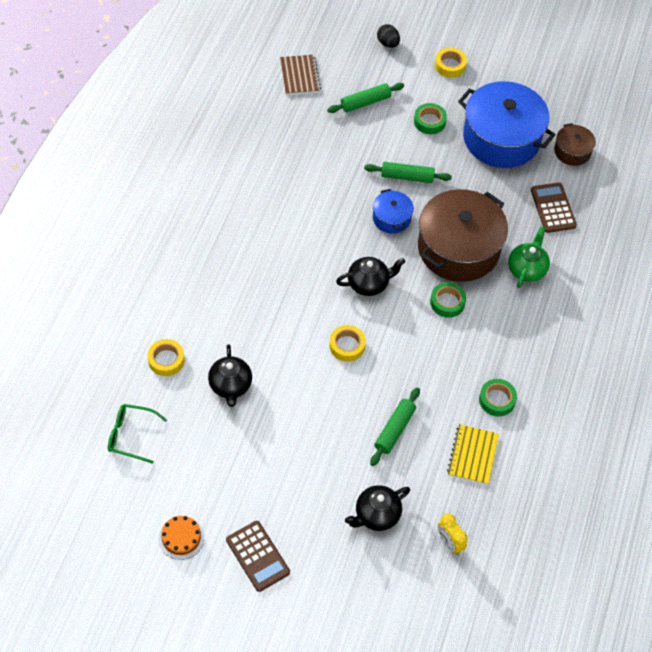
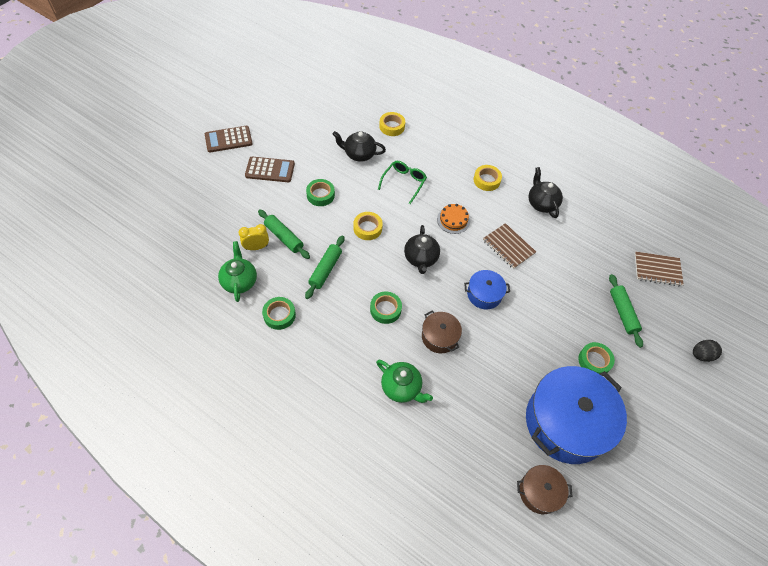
camera: 105 degrees right, 0 degrees up
green glasses [108,404,167,464] -> green glasses moved to [378,161,427,204]
orange cake [159,516,205,560] -> orange cake moved to [437,204,470,234]
black teapot [345,485,410,531] -> black teapot moved to [529,167,563,218]
green rolling pin [364,162,452,183] -> green rolling pin moved to [305,236,344,299]
brown pot [418,189,508,282] -> brown pot [422,310,462,353], size x0.47
yellow tape [435,48,467,78] -> yellow tape moved to [474,165,502,191]
yellow clock [438,513,467,555] -> yellow clock moved to [239,224,269,250]
yellow notebook [447,424,499,485] -> green teapot [218,241,257,302]
brown calculator [531,183,577,233] -> brown calculator moved to [245,157,295,182]
none -> green tape [306,179,335,206]
none -> brown notebook [483,223,536,269]

